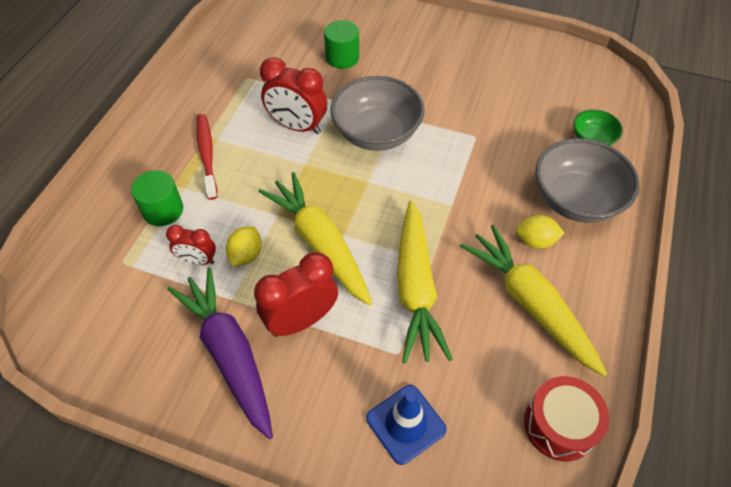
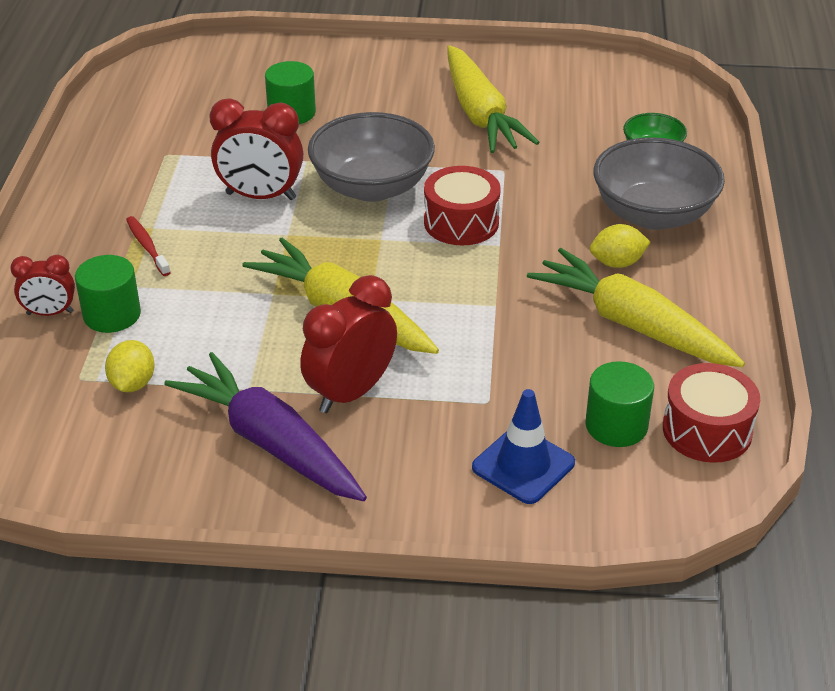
camera: 15 degrees left, 15 degrees down
red clock [166,225,216,265] -> red clock moved to [10,255,75,316]
red toothbrush [196,114,218,200] -> red toothbrush [126,216,171,276], size x0.66
yellow lemon [226,226,262,267] -> yellow lemon moved to [105,340,155,392]
yellow carrot [397,201,452,363] -> yellow carrot moved to [447,46,539,153]
none -> red drum [424,166,501,246]
none -> green cylinder [585,361,654,447]

